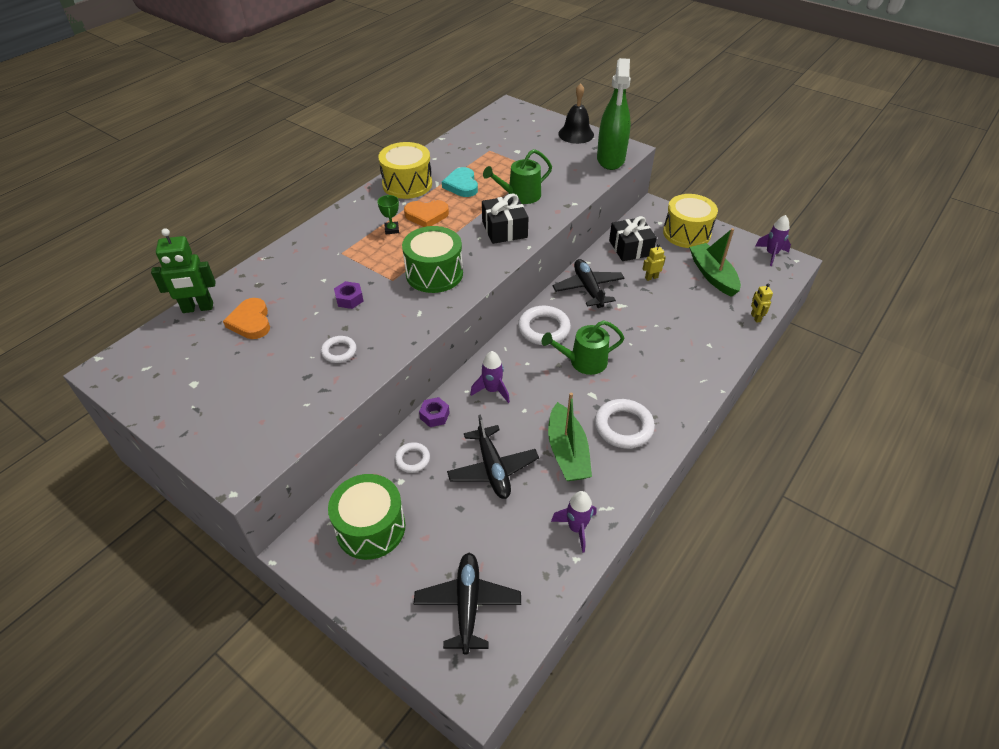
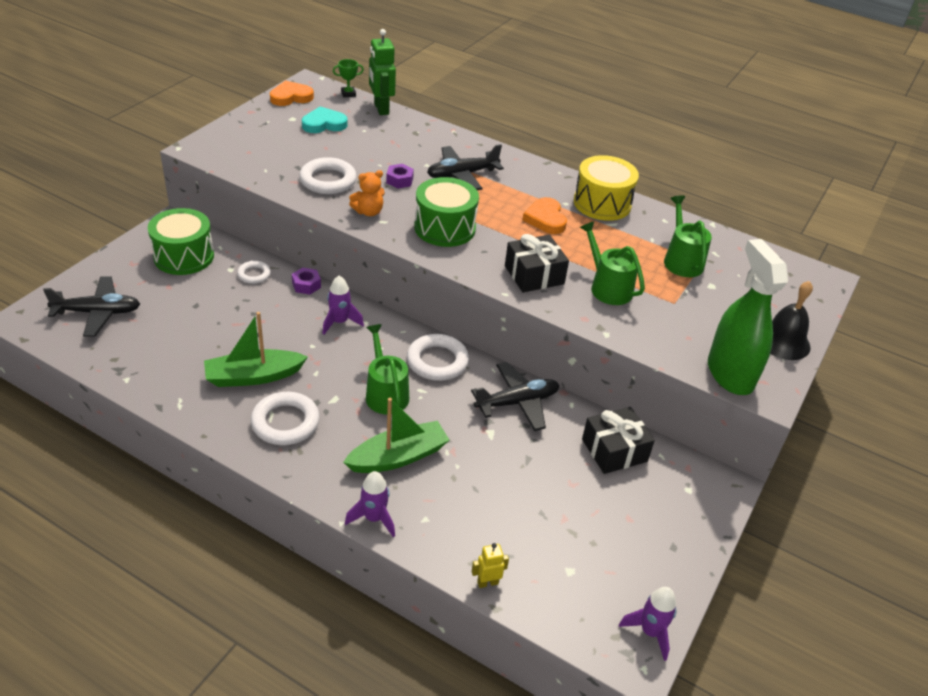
camera: 80 degrees right, 5 degrees down
orange heart [223,298,270,339] -> orange heart moved to [270,80,314,106]
white ring [321,336,357,363] -> white ring [299,157,357,194], size x1.75
green trophy [377,195,399,234] -> green trophy moved to [333,59,364,97]
turquoise heart [442,167,478,197] -> turquoise heart moved to [302,106,347,133]
black plane [447,415,539,499] -> black plane moved to [427,144,504,190]
purple rocket [551,491,596,553] -> purple rocket moved to [345,471,395,537]
green spray bottle [597,58,631,170] -> green spray bottle turned 75 degrees clockwise [708,239,788,395]
yellow robot [643,244,666,281] -> none
yellow drum [663,194,718,248] -> none
green boat [689,228,741,297] -> green boat moved to [343,398,449,473]
none -> orange teddy bear [349,170,385,216]
none -> green watering can [664,195,712,277]

